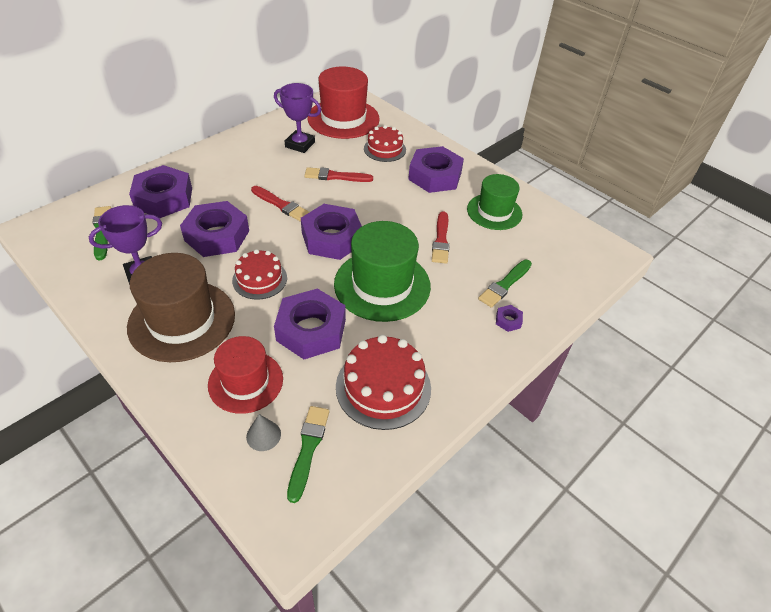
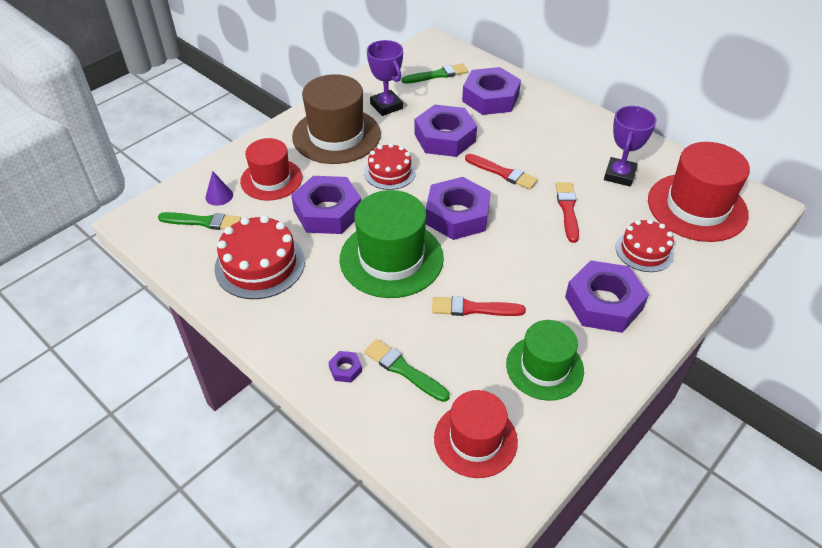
camera: 90 degrees right, 0 degrees up
grey cone [246,414,281,451] -> purple cone [205,171,233,206]
red brush [251,186,309,221] -> red brush turned 90 degrees counterclockwise [465,154,538,190]
none -> red hat [434,390,518,478]

